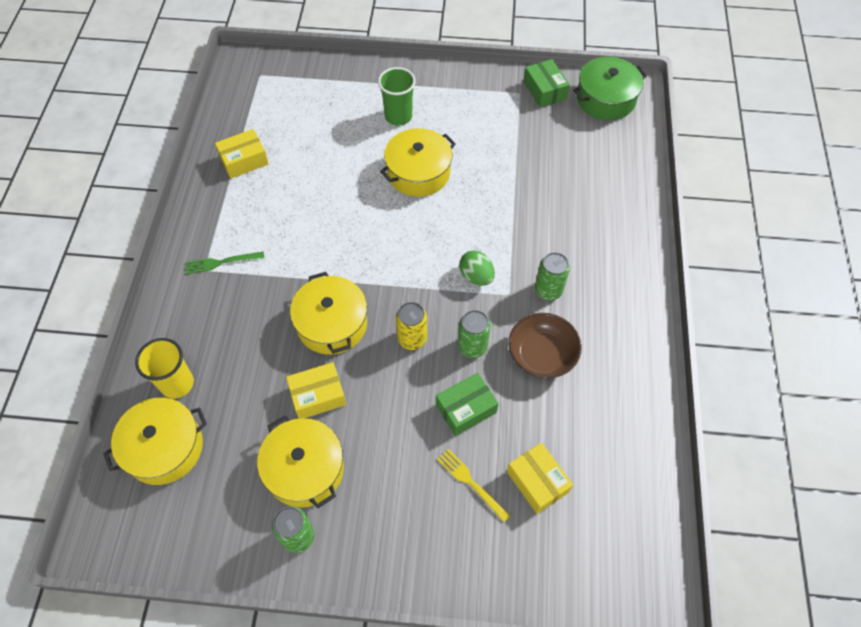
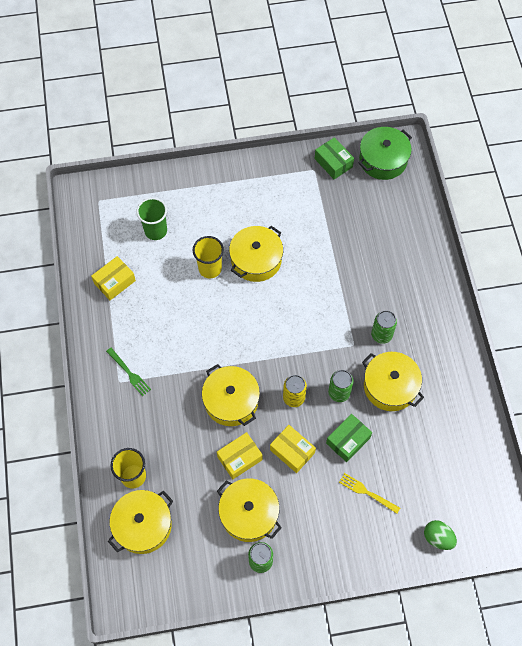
camera: 15 degrees left, 5 degrees up
green fork [185,252,264,274] -> green fork turned 105 degrees counterclockwise [106,348,151,396]
green cup [378,67,416,126] -> green cup moved to [136,198,167,240]
green egg [459,250,495,286] -> green egg moved to [424,520,457,550]
yellow box [507,443,573,514] -> yellow box moved to [270,425,316,473]
brown bowl [508,313,581,378] -> yellow pot [362,352,424,411]
none -> yellow cup [192,236,224,278]

